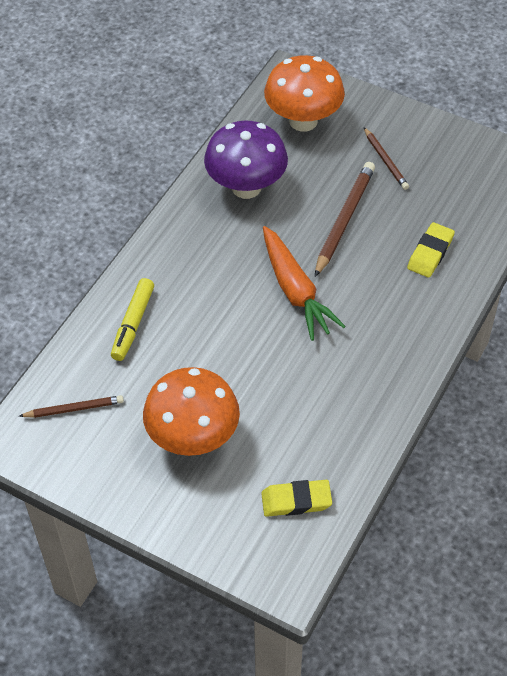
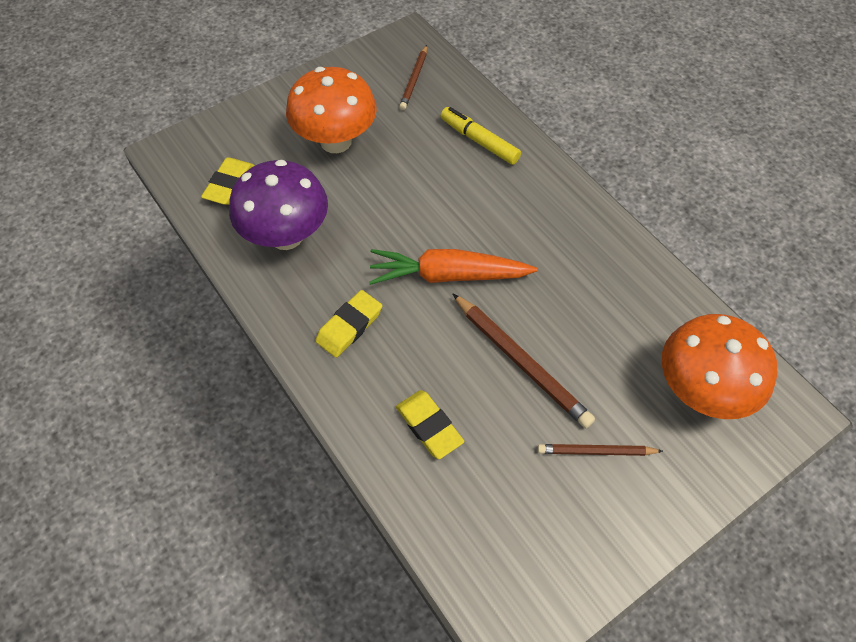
camera: 115 degrees right, 5 degrees up
purple mushroom [204,121,288,199] -> purple mushroom moved to [229,160,328,250]
none -> yellow eraser [315,290,382,358]

